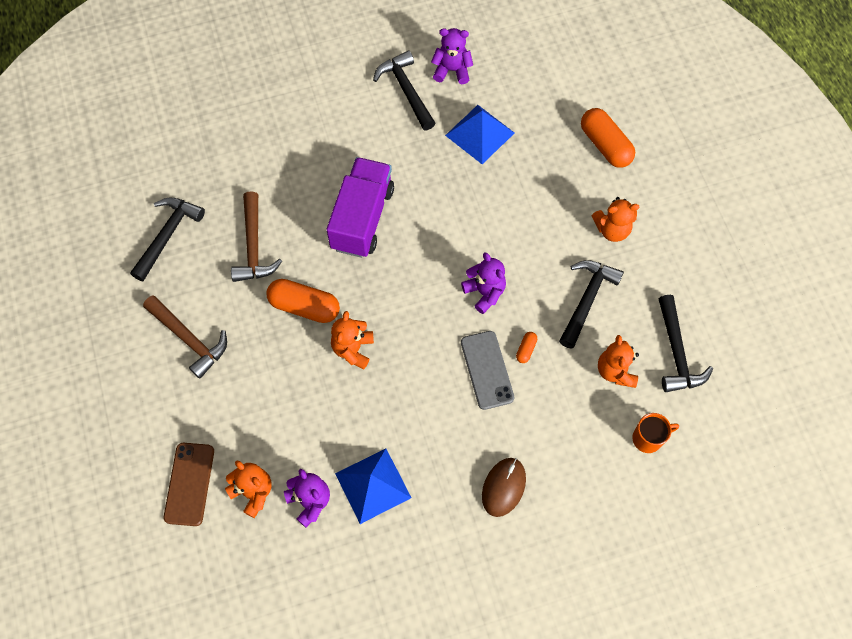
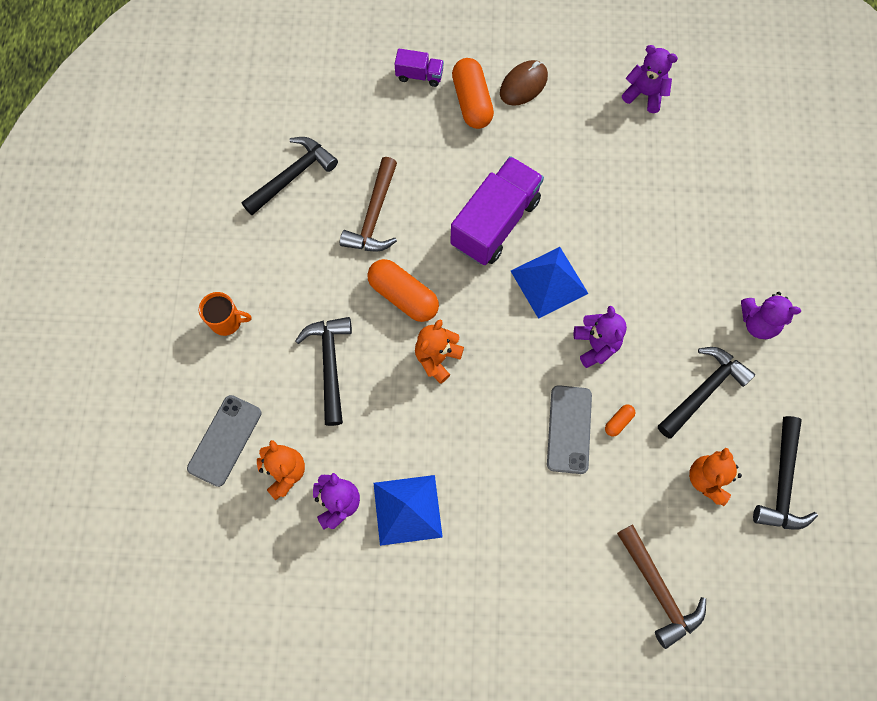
camera: 20 degrees right, 5 degrees up
brown hammer [143,295,227,379] -> brown hammer moved to [617,525,706,649]
brown phone [164,443,214,526] -> grey phone [187,395,262,487]
black hammer [373,50,436,130] -> black hammer moved to [295,317,352,426]
blue pyramid [445,105,514,164] -> blue pyramid moved to [511,247,589,319]
brown mouse [482,458,526,517] -> brown mouse moved to [500,60,548,106]
orange capsule [581,108,635,168] -> orange capsule moved to [452,58,494,129]
orange teddy bear [592,197,639,242] -> purple teddy bear [741,292,801,339]
orange mug [632,413,679,453] -> orange mug moved to [199,292,252,336]
none -> purple truck [395,49,444,87]

